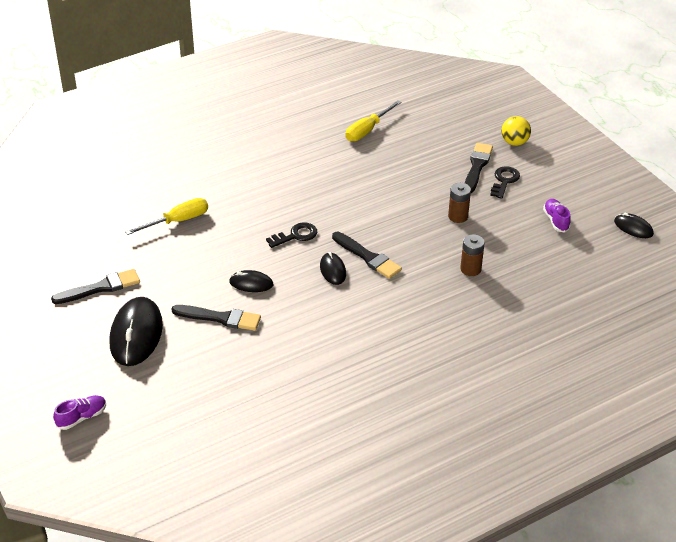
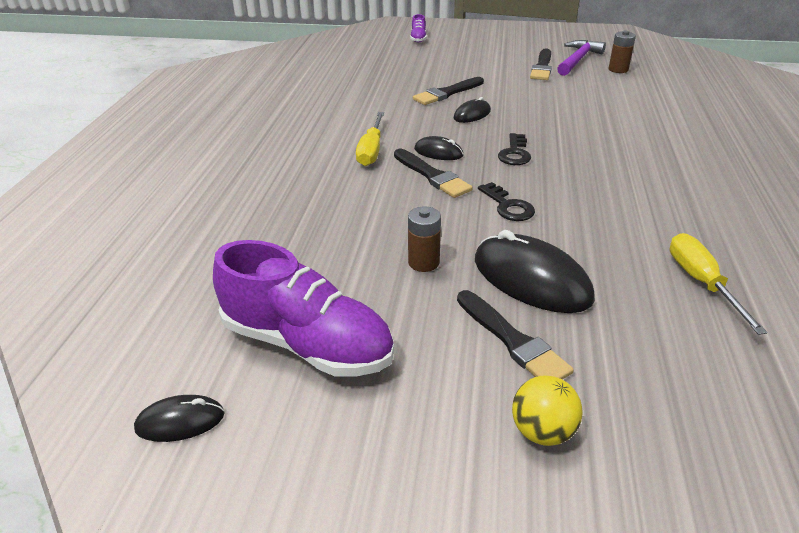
camera: 130 degrees right, 5 degrees down
black mouse [110,297,163,366] -> black mouse moved to [475,230,595,313]
yellow screwdriver [125,198,208,235] -> yellow screwdriver moved to [356,112,384,166]
black brush [332,232,402,279] -> black brush turned 120 degrees counterclockwise [394,149,472,198]
brown battery [460,234,485,276] -> brown battery moved to [609,31,636,73]
black key [490,166,520,199] -> black key moved to [478,182,535,221]
purple shoe [543,199,571,233] -> purple shoe [213,240,394,377], size x2.29
none -> purple hammer [557,40,606,76]

